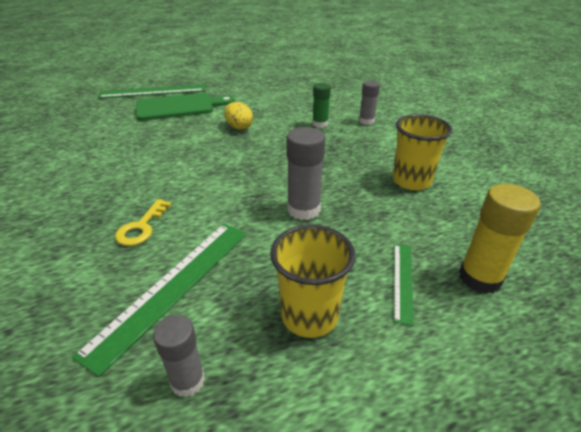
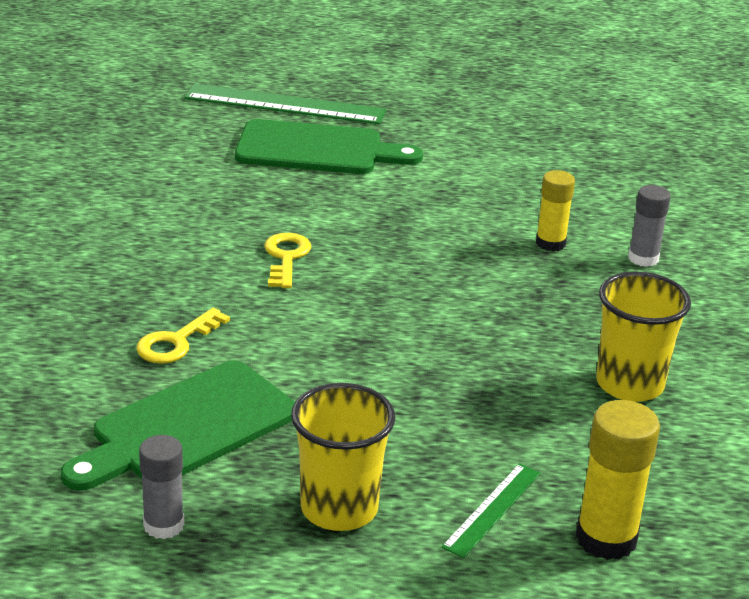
camera: 20 degrees right, 5 degrees down
green ruler [72,224,247,377] -> green cutting board [61,360,295,491]
yellow egg [224,102,253,130] -> none
grey glue stick [286,127,325,220] -> none
green glue stick [312,83,331,128] -> yellow glue stick [536,170,575,251]
none -> yellow key [264,233,311,288]

